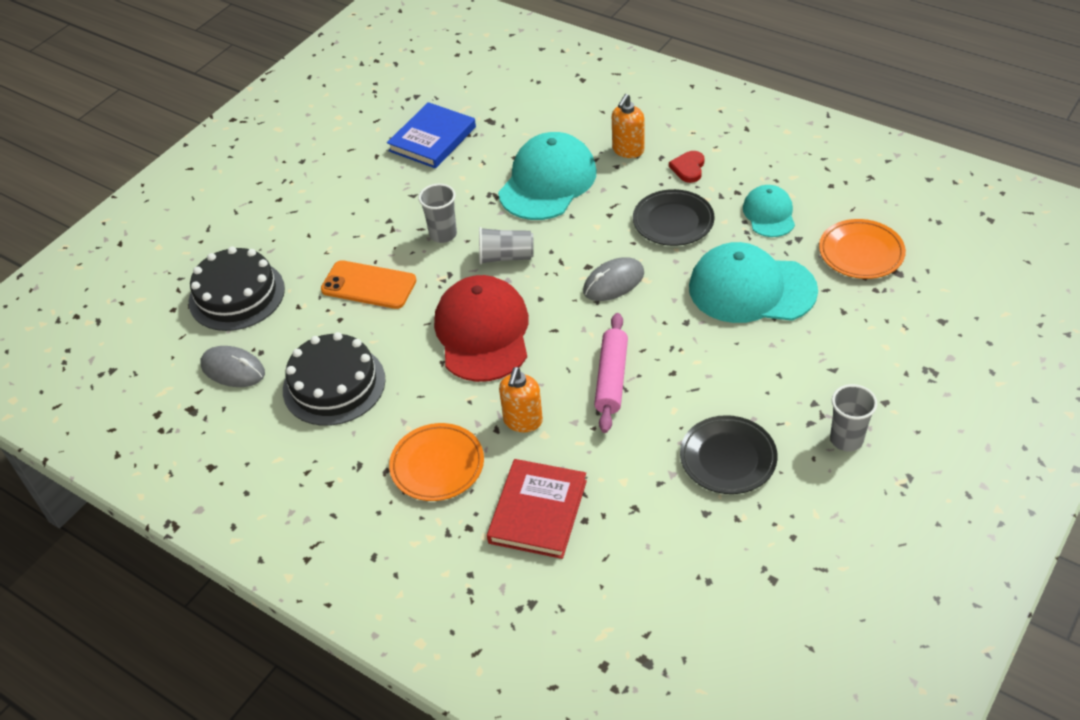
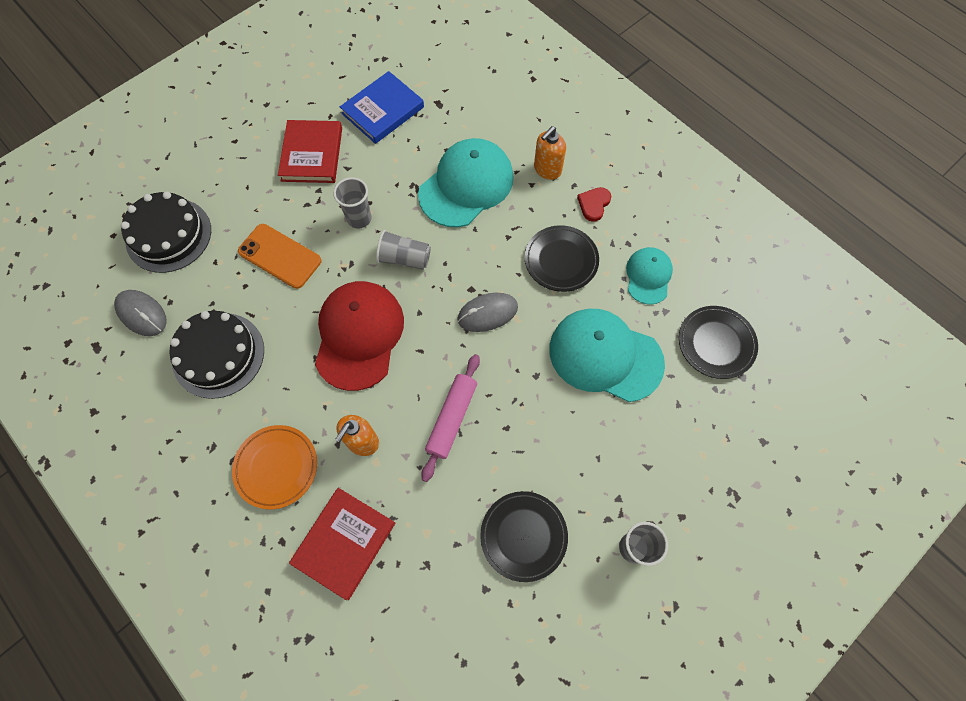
camera: 10 degrees right, 20 degrees up
orange plate [819,219,906,279] -> black plate [679,306,758,379]
none -> red book [278,120,342,183]

